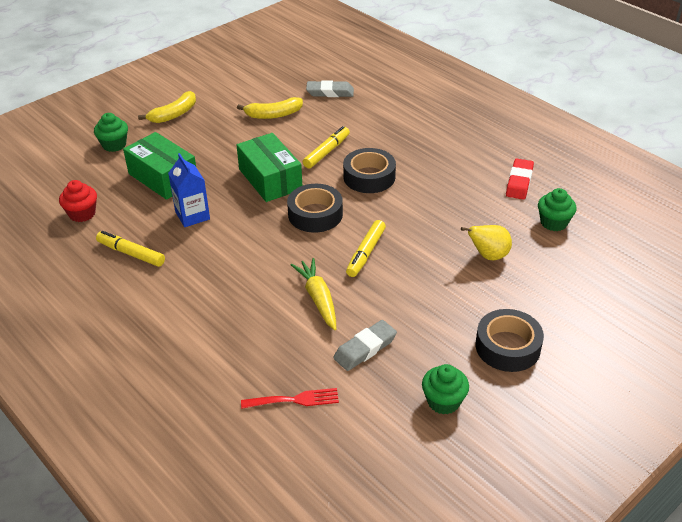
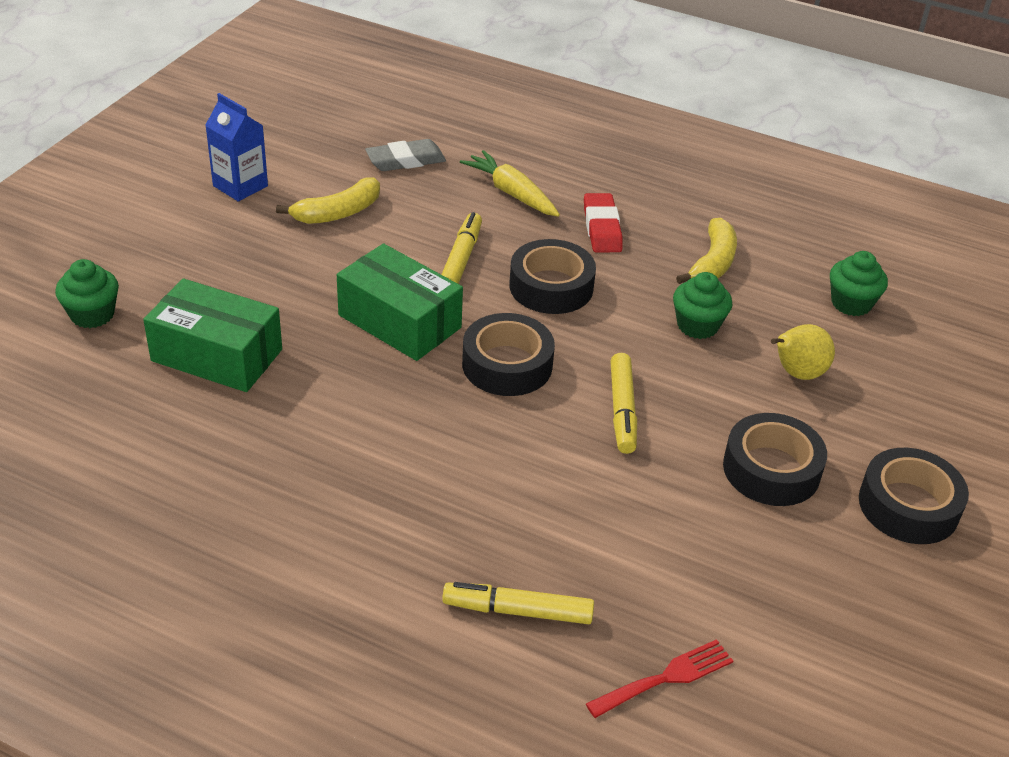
camera: 25 degrees left, 0 degrees up
red cupcake [59,180,97,222] -> none
yellow marker [96,231,165,267] -> yellow marker moved to [442,582,594,624]
yellow banana [138,91,196,123] -> yellow banana moved to [676,218,737,284]
blue carton [168,153,210,227] -> blue carton moved to [205,93,268,201]
yellow carrot [291,258,336,330] -> yellow carrot moved to [460,150,560,217]
grey eraser [333,320,397,371] -> none
green cupcake [422,364,469,415] -> green cupcake moved to [673,272,733,339]
red eraser [506,159,534,200] -> red eraser moved to [584,193,623,252]
none -> black tape [723,413,827,506]

